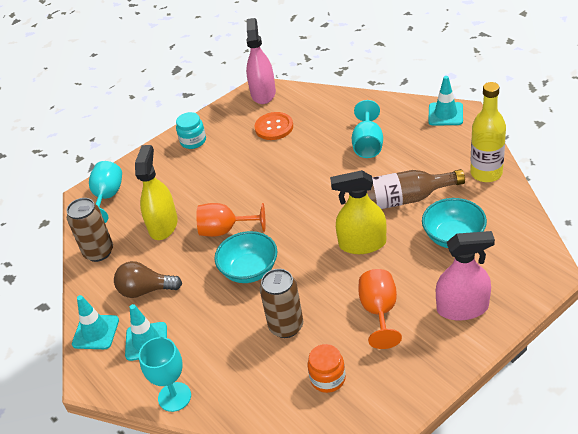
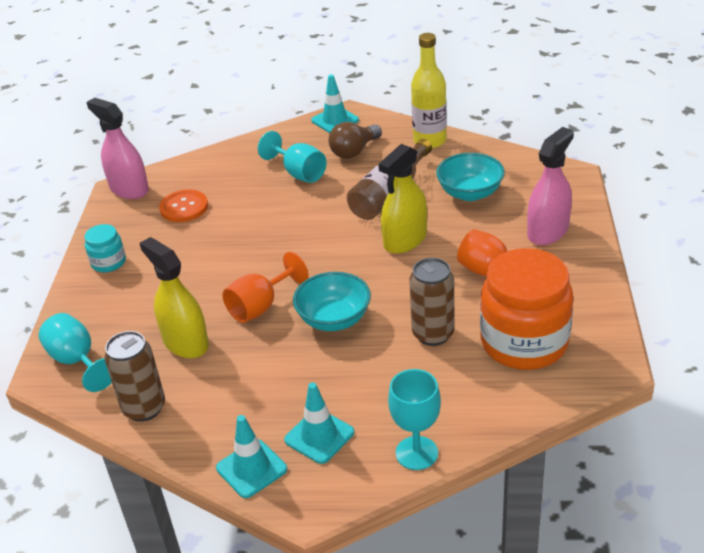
camera: 50 degrees left, 5 degrees down
brown light bulb [114,261,182,298] -> brown light bulb moved to [329,122,382,159]
orange jar [308,344,346,393] -> orange jar [480,248,573,370], size x2.15

